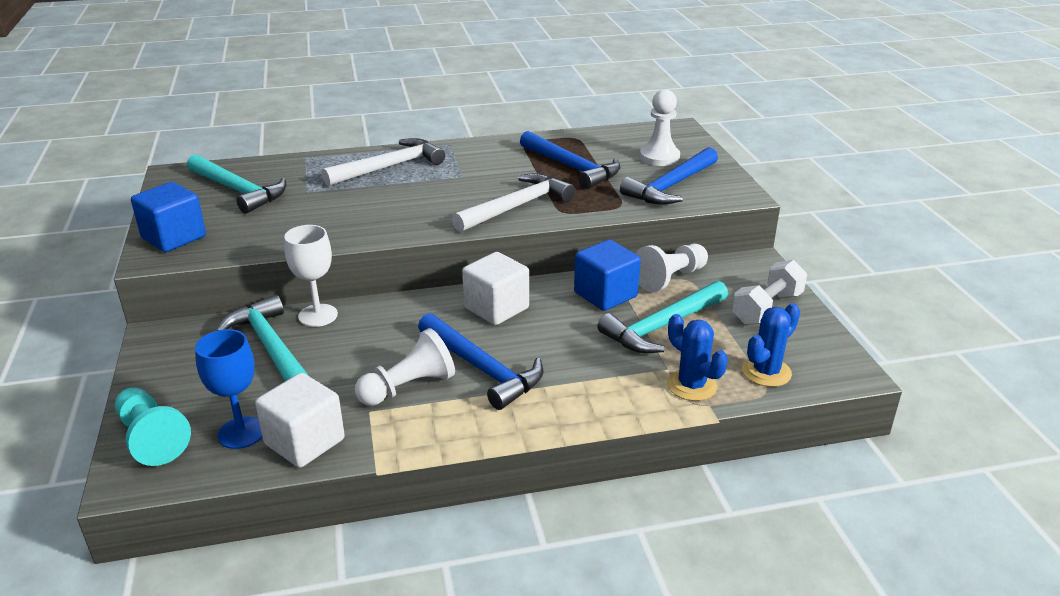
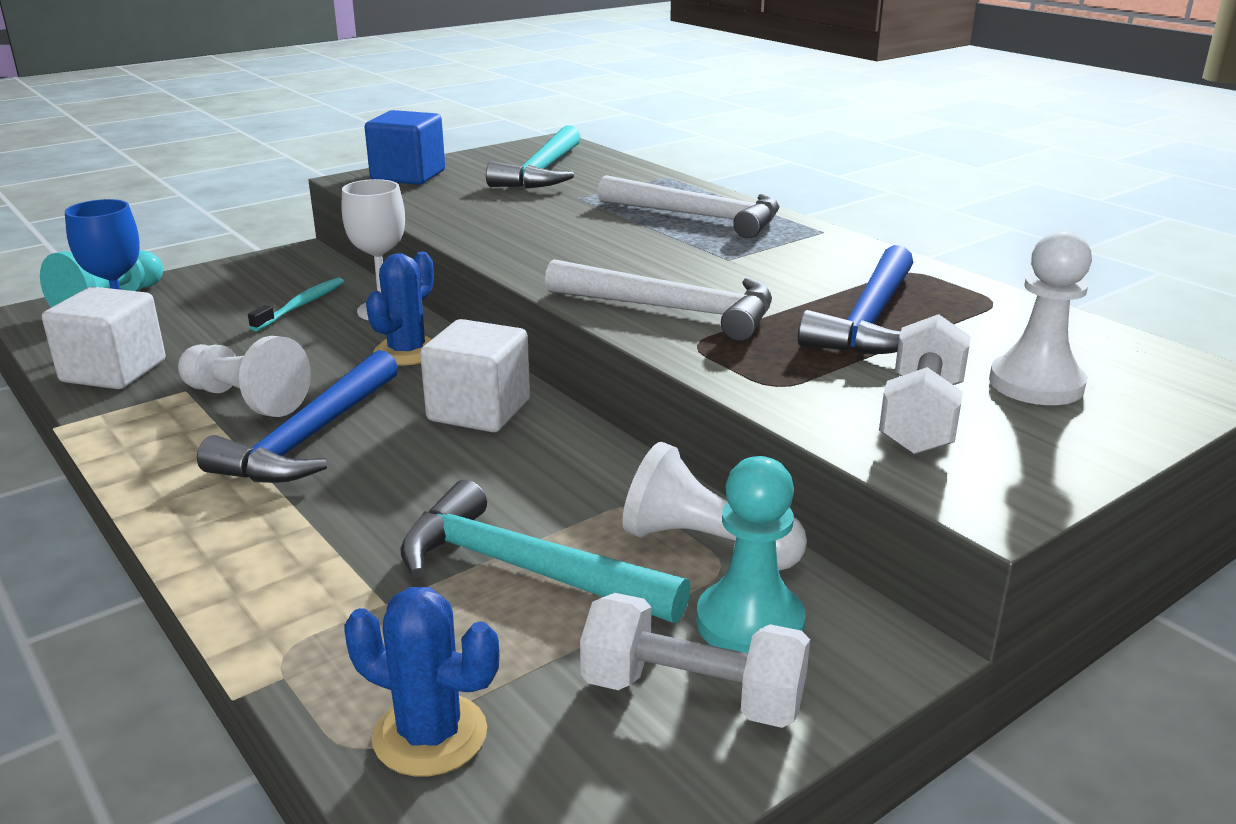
camera: 65 degrees right, 5 degrees down
turquoise hammer [216,295,309,381] -> turquoise toothbrush [248,277,344,331]
blue cube [574,239,641,311] -> none
blue hammer [620,147,718,205] -> white dumbbell [879,314,971,455]
blue cactus [667,314,728,401] -> blue cactus moved to [366,252,434,366]
none -> turquoise pawn [696,456,806,653]

